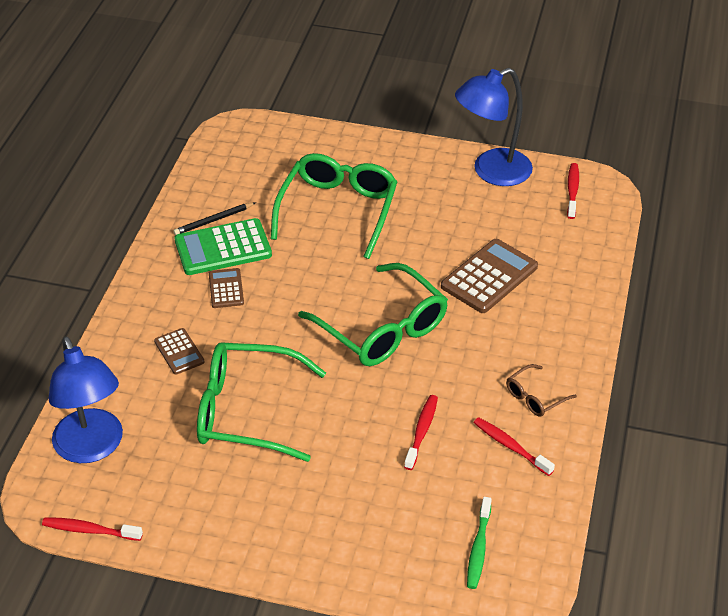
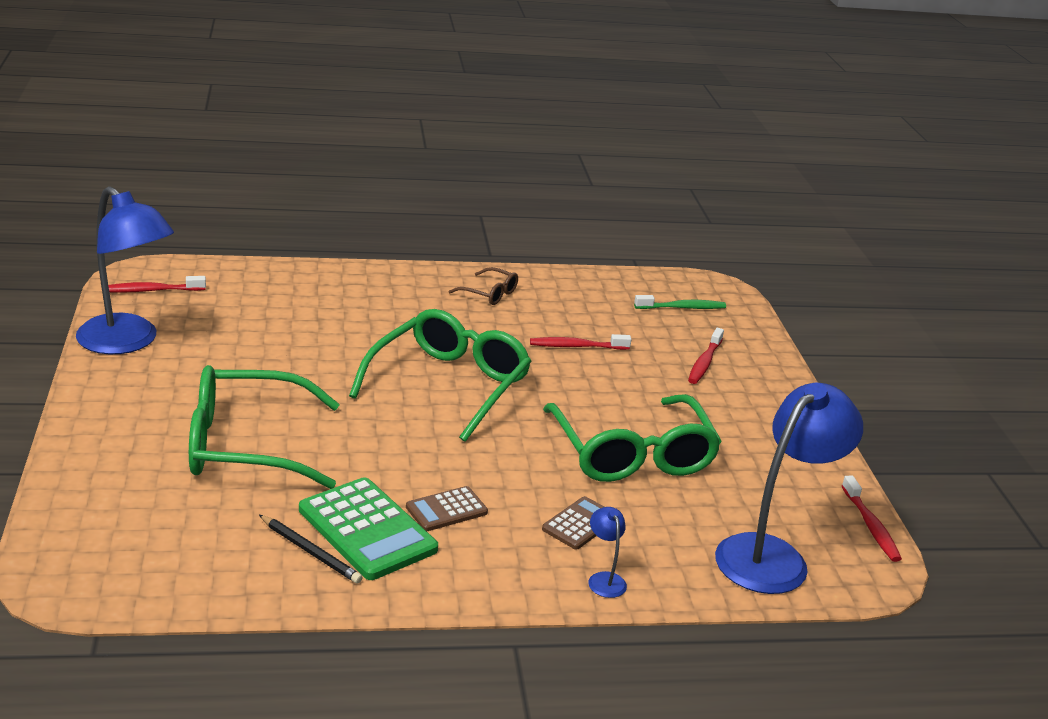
camera: 115 degrees left, 15 degrees down
brown calculator [441,239,538,313] -> none
red toothbrush [474,417,555,476] -> red toothbrush moved to [688,328,724,384]
none -> blue lamp [588,507,627,598]

